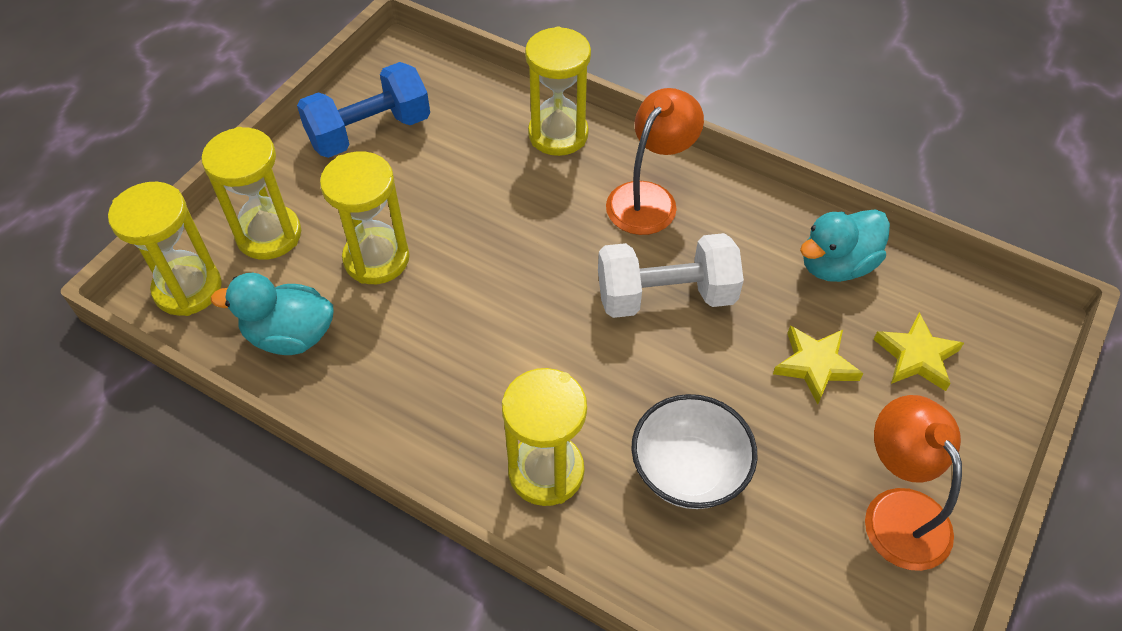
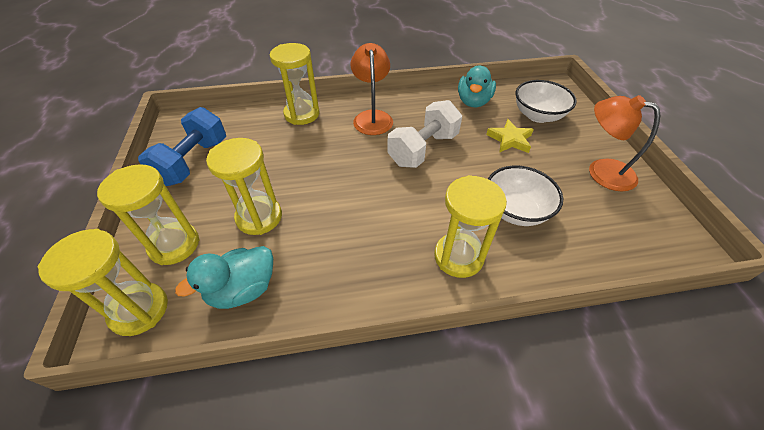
camera: 40 degrees left, 5 degrees down
yellow star [873,312,964,391] -> white bowl [516,80,577,123]

